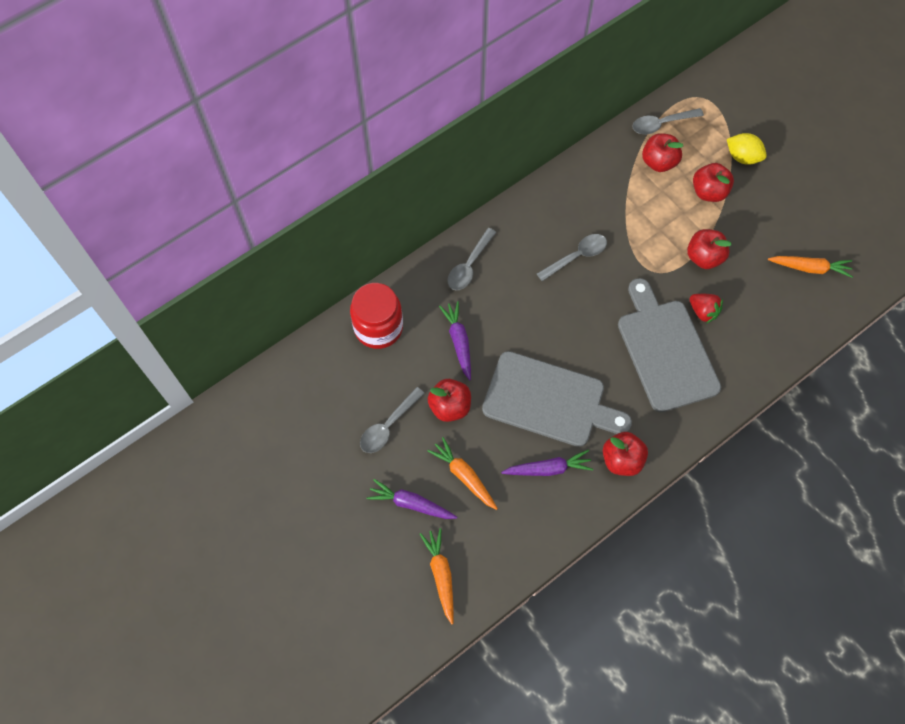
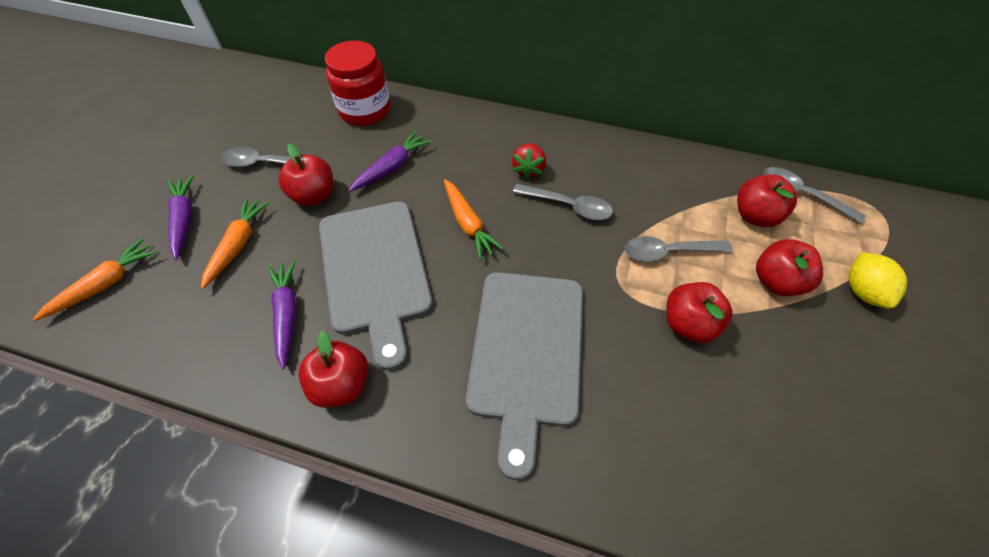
camera: 55 degrees right, 10 degrees down
grey spoon [447,228,497,290] -> grey spoon moved to [625,236,732,262]
purple carrot [501,450,593,476] -> purple carrot turned 150 degrees counterclockwise [267,260,296,369]
grey cutting board [618,278,721,412] -> grey cutting board turned 150 degrees clockwise [466,272,583,480]
red strawberry [690,294,723,324] -> red strawberry moved to [512,143,546,180]
orange carrot [768,256,853,278] -> orange carrot moved to [444,179,504,260]

